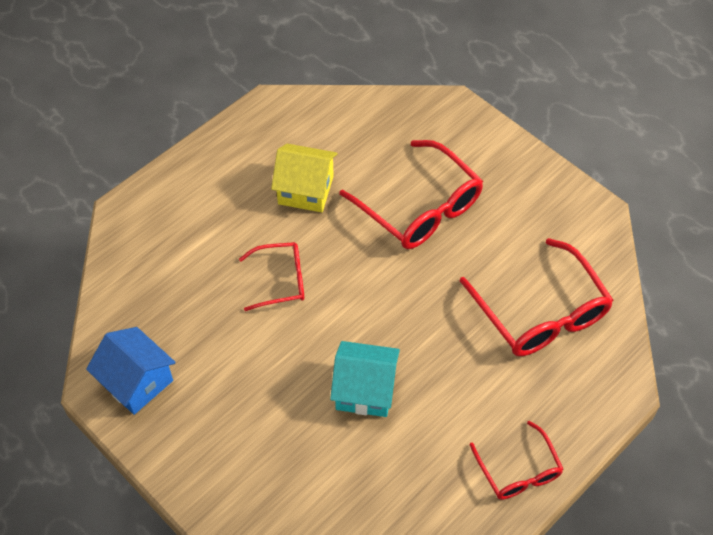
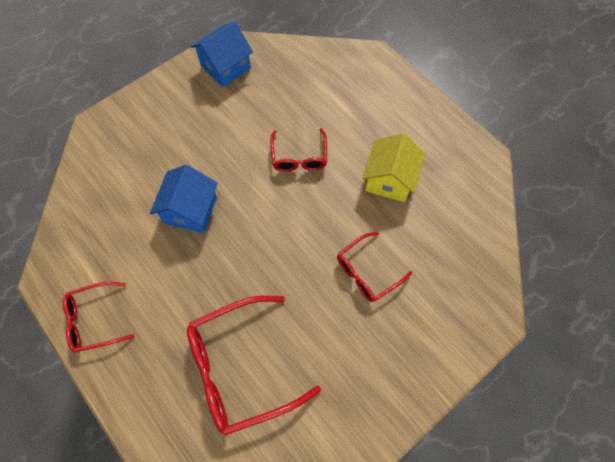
camera: 95 degrees right, 10 degrees up
turquoise house [330,341,400,417] -> blue house [150,165,218,233]
red glasses [339,140,483,249] -> red glasses [337,232,412,302], size x0.58

